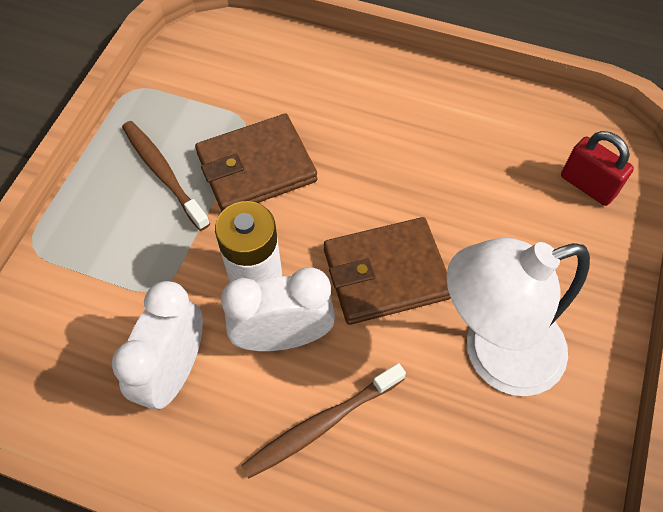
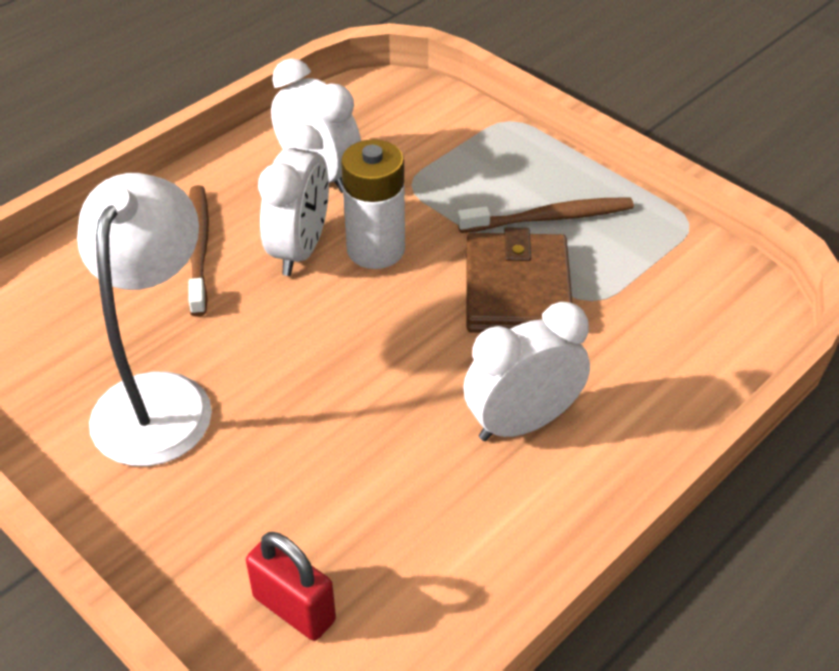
camera: 115 degrees right, 15 degrees down
brown wallet [324,217,451,325] -> none
red padlock [561,131,634,206] -> red padlock turned 60 degrees clockwise [246,532,336,641]
none -> white clock [463,302,590,441]

